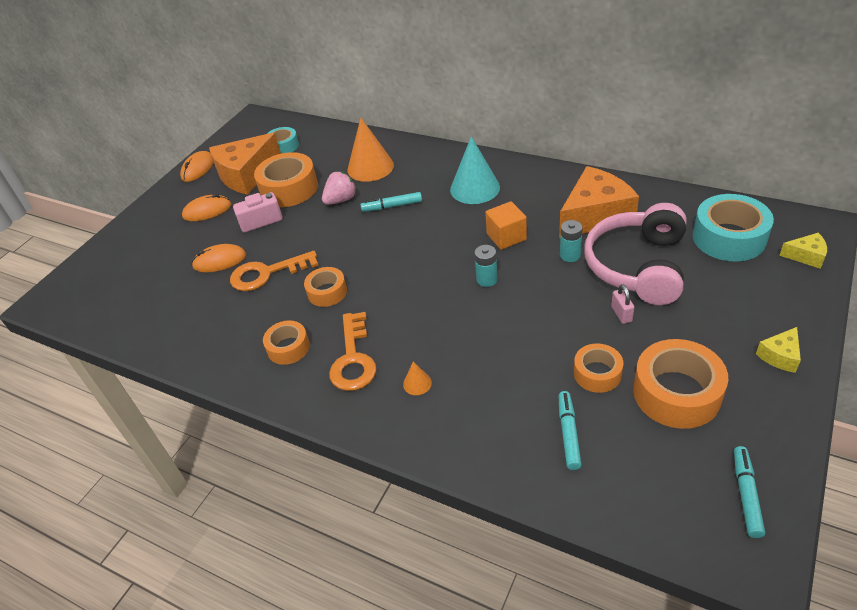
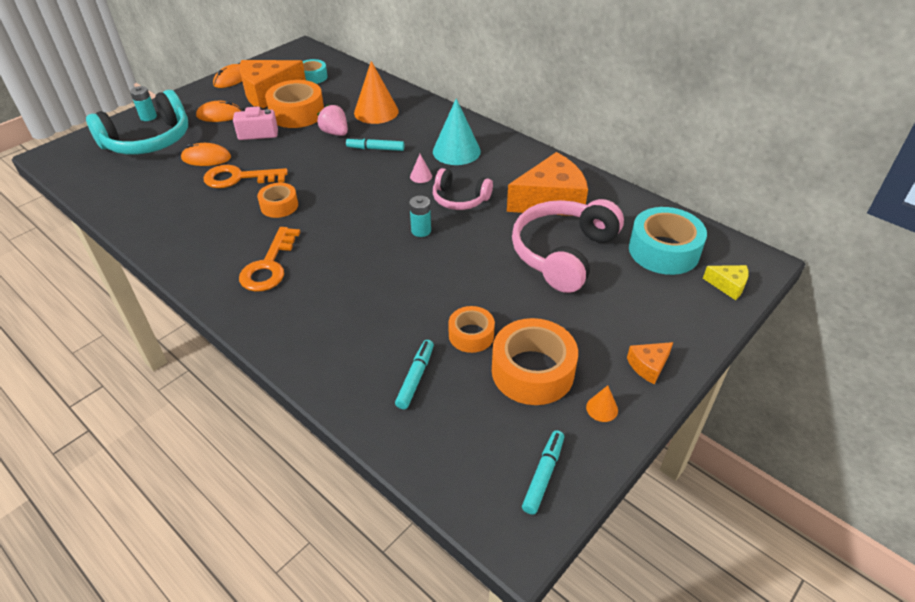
camera: 10 degrees right, 0 degrees up
orange tape [263,320,310,365] -> none
pink strawberry [322,171,357,205] -> pink strawberry turned 105 degrees counterclockwise [317,104,348,136]
orange cone [403,361,432,395] -> orange cone moved to [586,385,618,422]
orange cube [485,201,527,250] -> pink headphones [433,168,493,210]
turquoise battery [560,220,583,262] -> turquoise battery moved to [130,86,157,121]
pink padlock [611,284,634,324] -> none
yellow cheese [756,327,801,373] -> orange cheese [627,342,673,384]
none -> turquoise headphones [86,90,188,155]
none -> pink cone [410,154,432,183]

